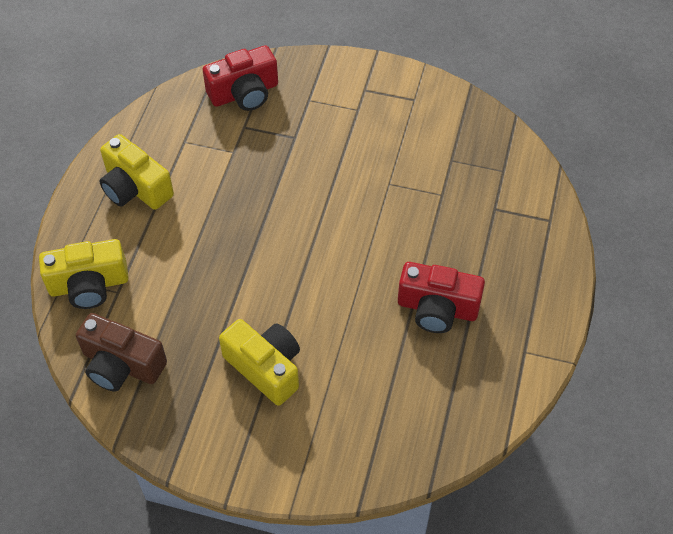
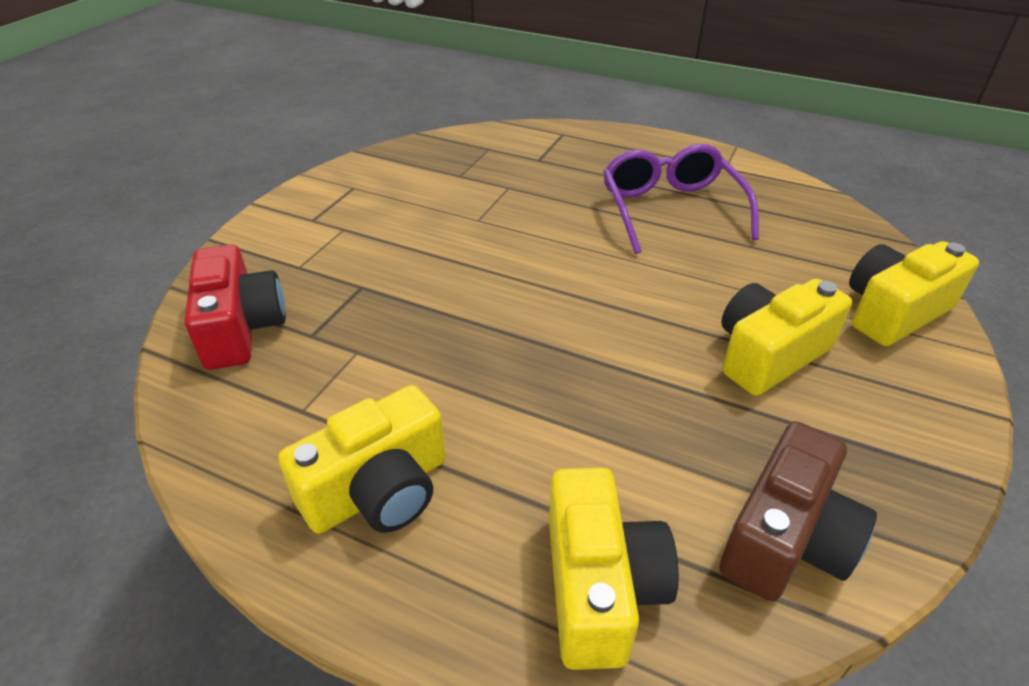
camera: 80 degrees left, 15 degrees down
red camera [398,262,485,333] -> purple glasses [603,144,759,254]
none -> yellow camera [849,241,979,346]

